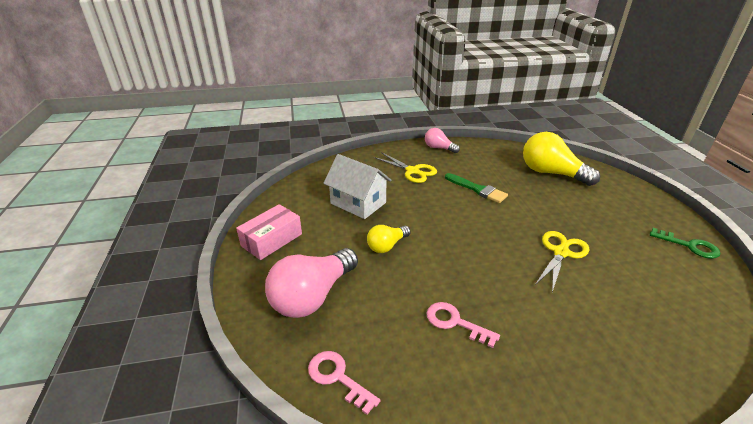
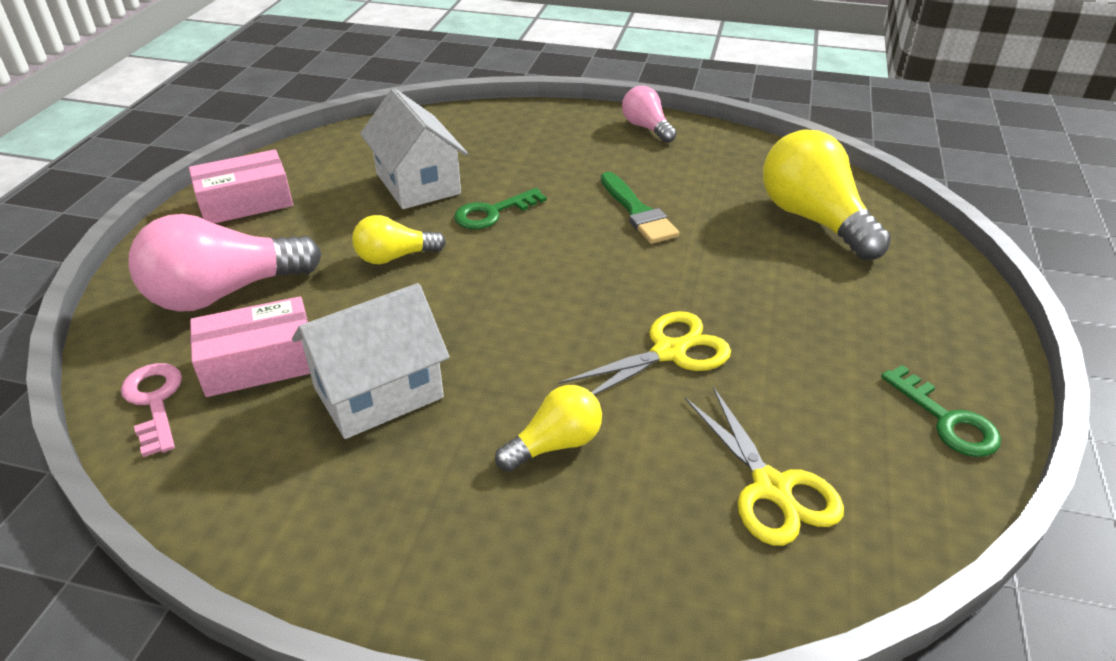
camera: 25 degrees right, 5 degrees up
yellow scissors [374,152,437,183] -> yellow scissors moved to [685,387,844,546]
pink key [427,302,500,348] -> white house [292,283,450,439]
none -> pink box [190,296,310,397]
none -> green key [454,188,547,229]
none -> yellow light bulb [495,385,602,472]

